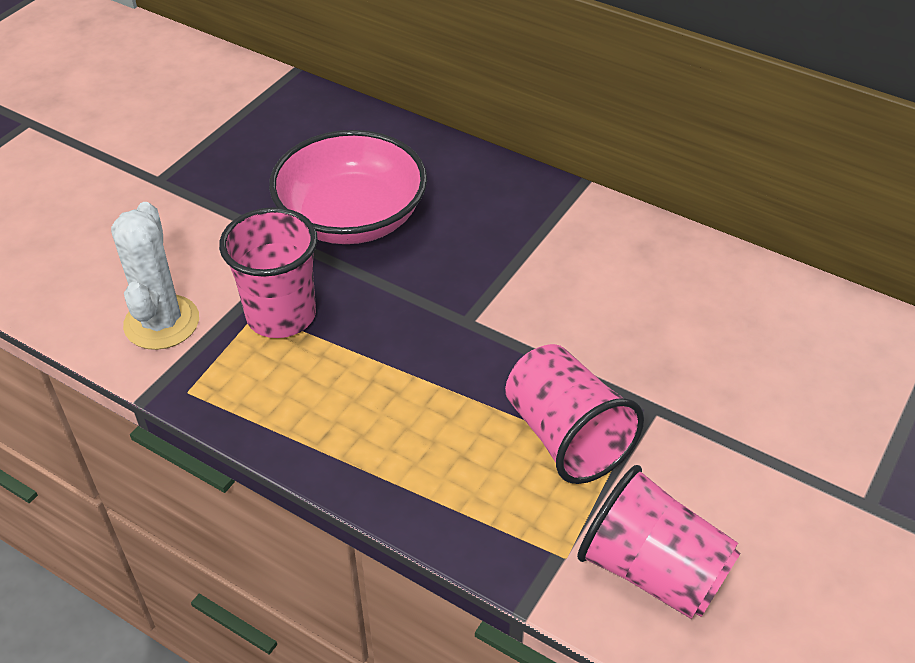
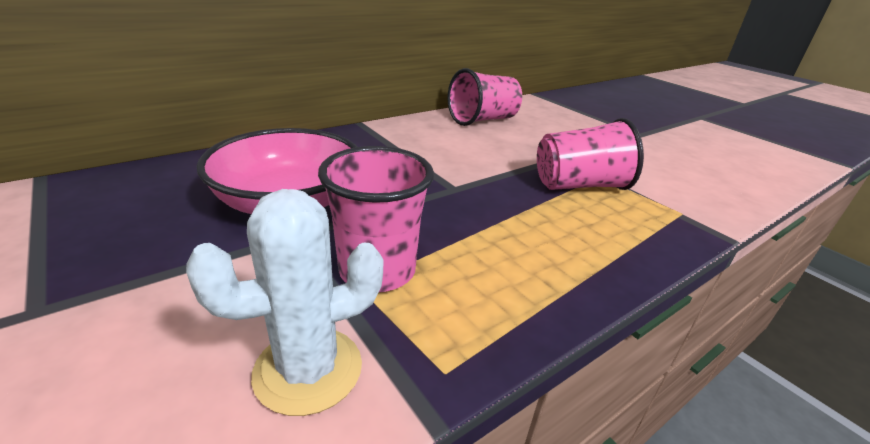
camera: 70 degrees left, 15 degrees down
white cactus [111,202,199,350] -> white cactus turned 45 degrees counterclockwise [186,189,383,416]
pink cup [577,465,741,619] -> pink cup moved to [447,68,522,126]

